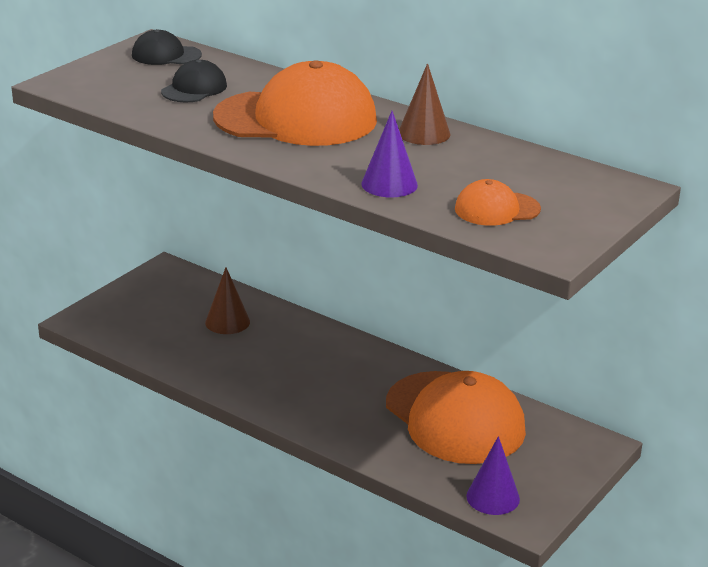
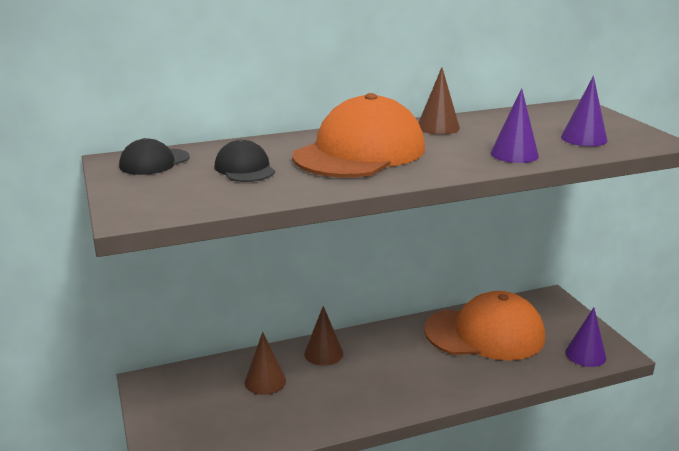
camera: 55 degrees left, 5 degrees down
orange cap [455,179,541,226] -> purple cone [561,76,607,146]
none -> brown cone [304,306,343,366]

